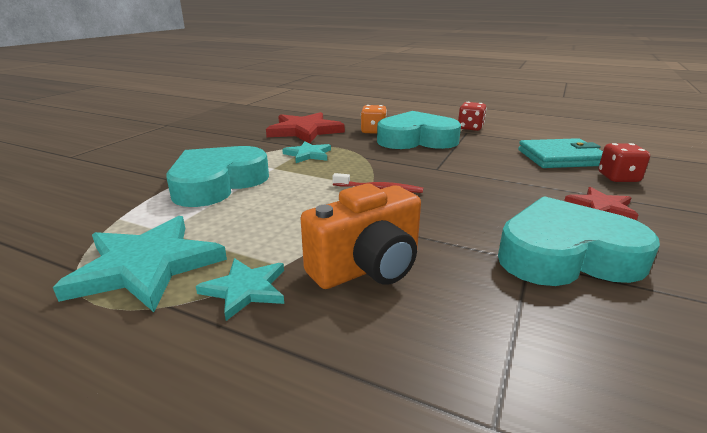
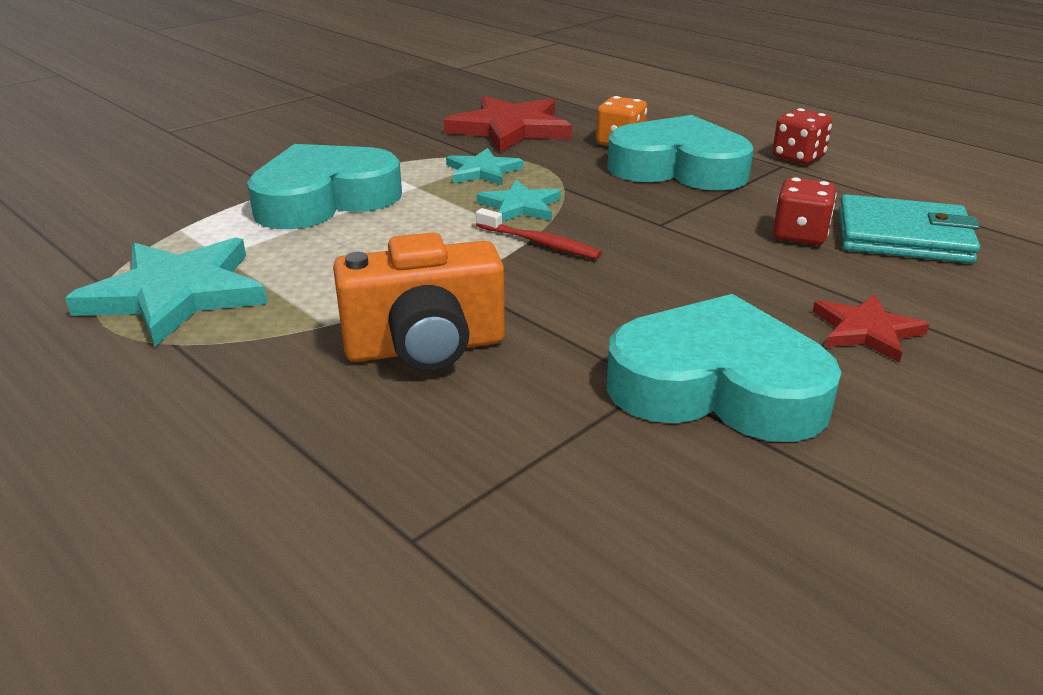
camera: 20 degrees right, 5 degrees up
turquoise star [196,258,284,321] -> turquoise star moved to [477,180,561,221]
red dice [598,143,650,182] -> red dice moved to [773,177,837,245]

